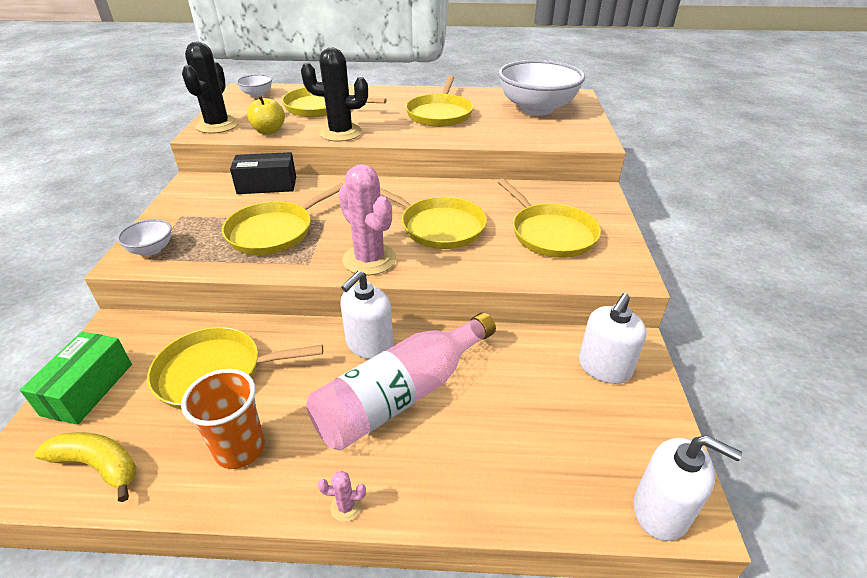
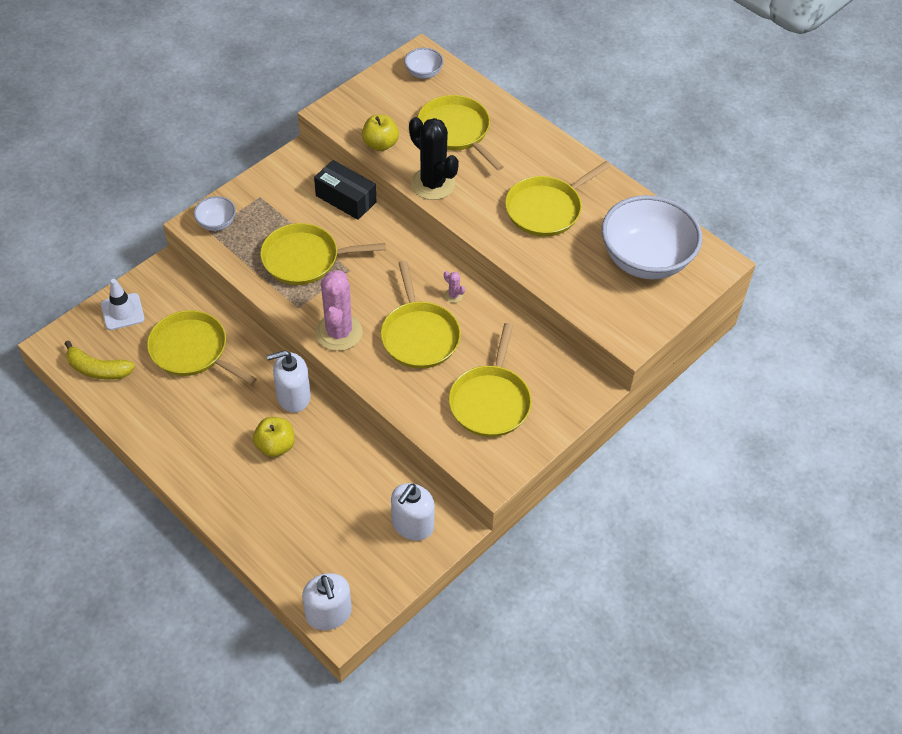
camera: 40 degrees right, 15 degrees up
green box [20,332,132,425] -> white traffic cone [101,279,145,330]
yellow banana [35,432,136,502] -> yellow banana turned 135 degrees clockwise [64,340,135,380]
orange cup [181,369,265,469] -> none
black cactus [182,42,239,133] -> none
pink bottle [306,312,496,451] -> yellow apple [253,417,295,457]
pink cactus [318,470,366,522] -> pink cactus moved to [444,271,465,303]
white soap dispenser [579,293,647,384] -> white soap dispenser turned 45 degrees counterclockwise [391,483,435,541]

